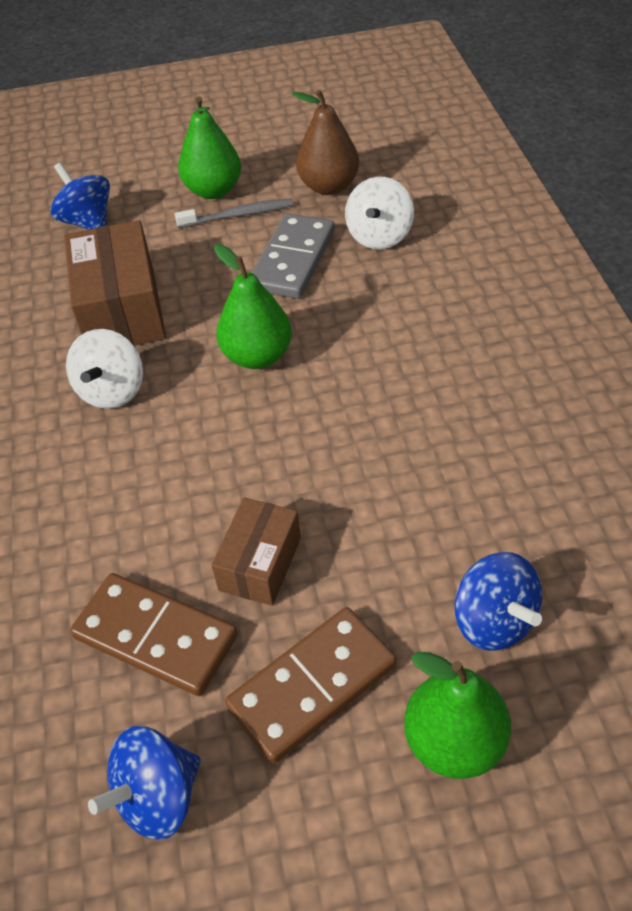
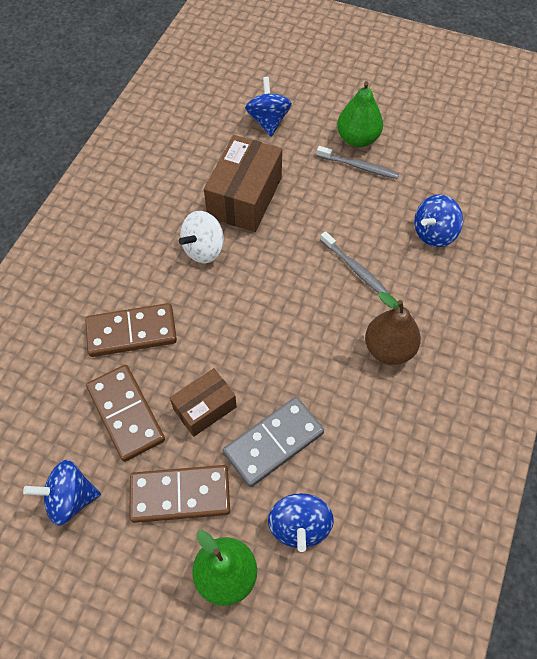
camera: 30 degrees right, 10 degrees up
green pear [214,244,292,369] -> none
grey domino [252,213,335,299] -> grey domino moved to [223,397,324,487]
brown pear [292,90,359,195] -> brown pear moved to [365,292,421,365]
white spinning top [345,177,414,249] -> blue spinning top [414,195,463,247]
none -> brown domino [85,303,177,357]
none -> grey toothbrush [320,231,390,295]

